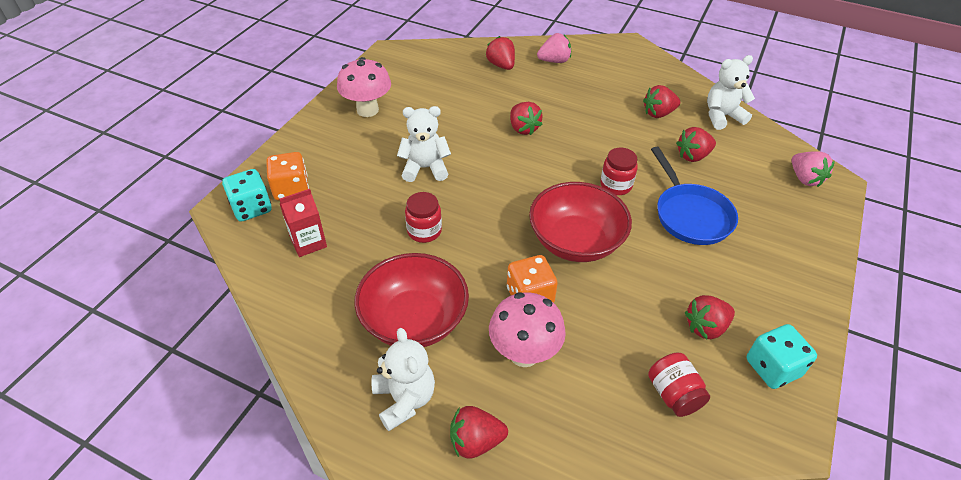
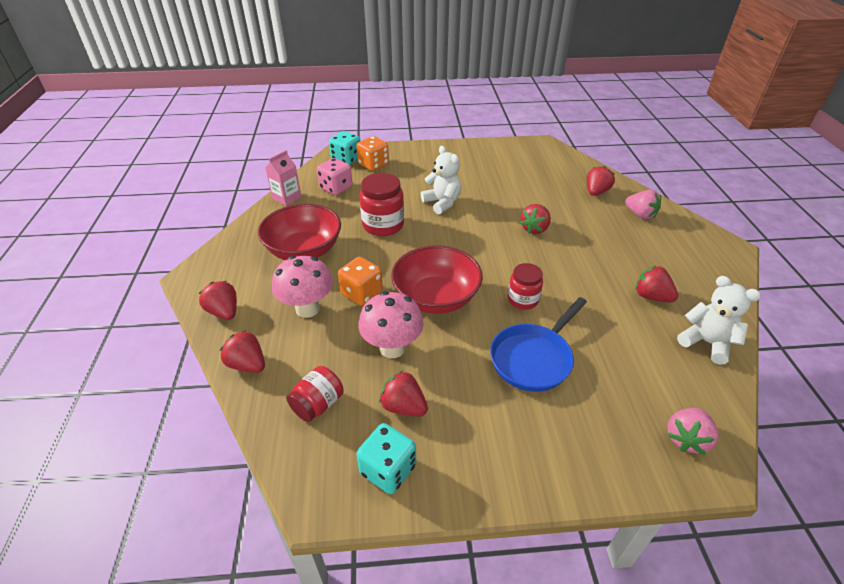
camera: 60 degrees right, 5 degrees down
red carton [279,189,327,257] -> pink dice [317,158,353,195]
pink mushroom [337,57,391,117] -> pink mushroom moved to [358,291,424,358]
white teddy bear [371,328,435,431] -> none
red jar [405,192,442,243] -> red jar [359,173,404,236], size x1.57
red strawberry [676,127,716,162] -> red strawberry moved to [220,330,265,373]
none -> pink carton [265,150,301,206]

